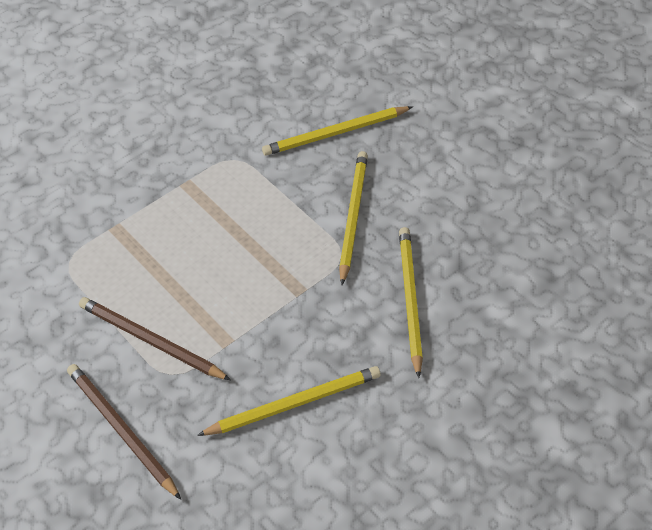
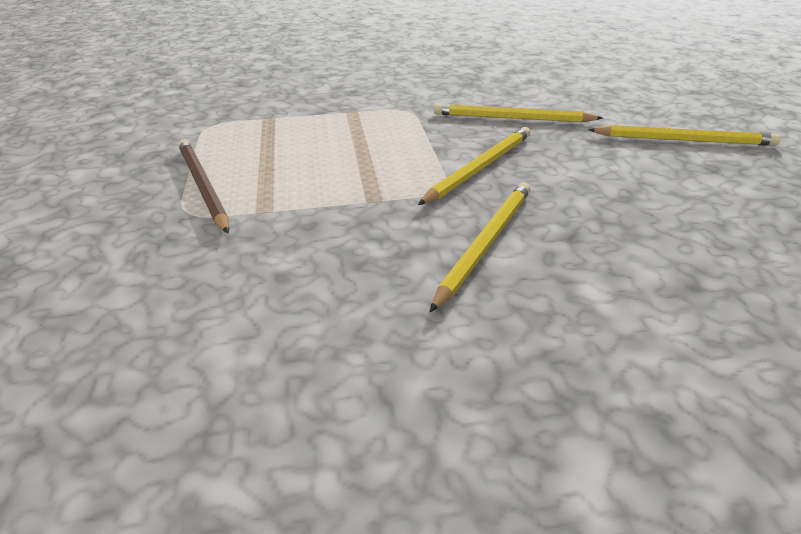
camera: 30 degrees right, 15 degrees down
brown pencil [67,364,181,500] -> none
yellow pencil [197,366,381,436] -> yellow pencil moved to [588,125,781,146]

